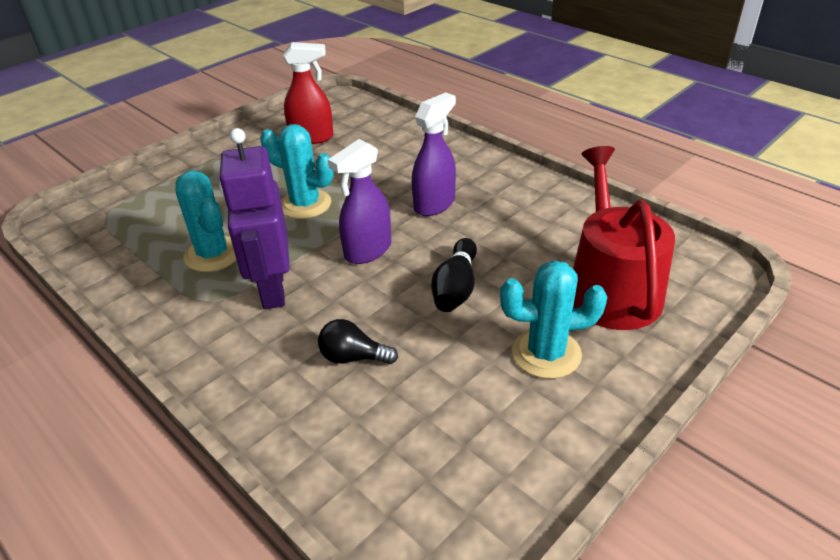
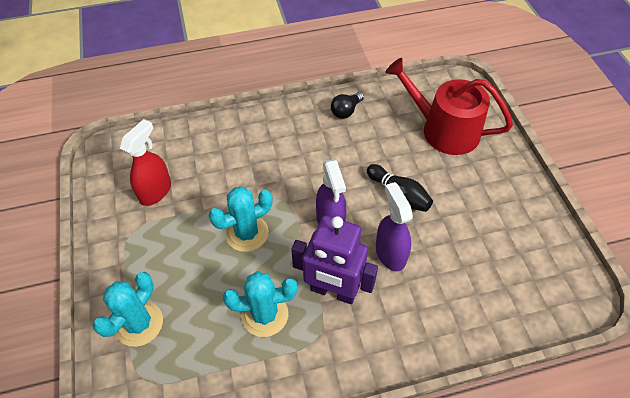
camera: 60 degrees left, 15 degrees up
black light bulb [318,319,398,364] -> black light bulb moved to [331,92,364,119]
purple spray bottle [412,92,456,216] -> purple spray bottle moved to [376,182,413,271]
turquoise cactus [500,260,607,379] -> turquoise cactus moved to [92,272,163,347]

